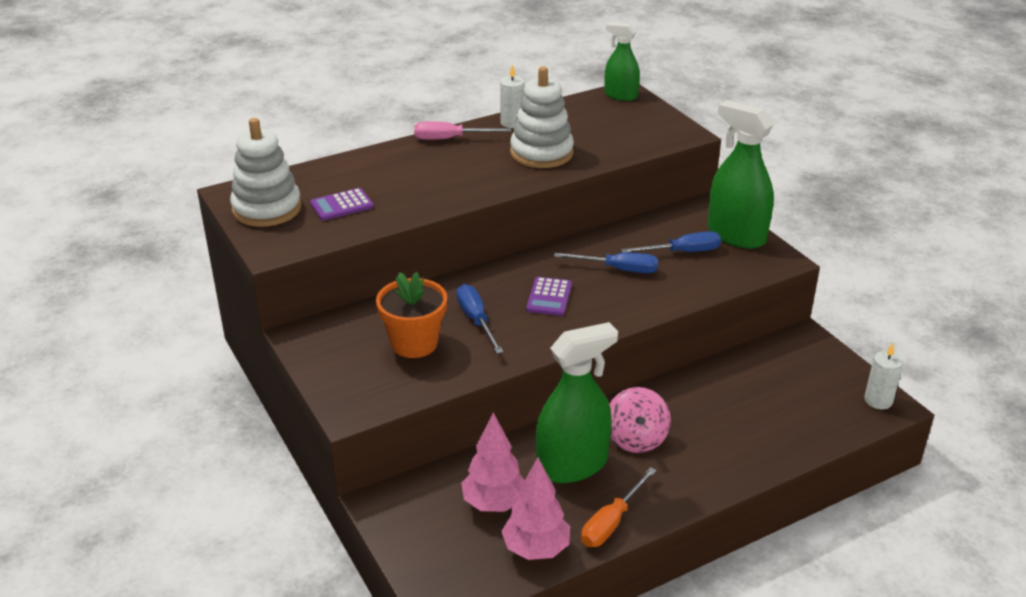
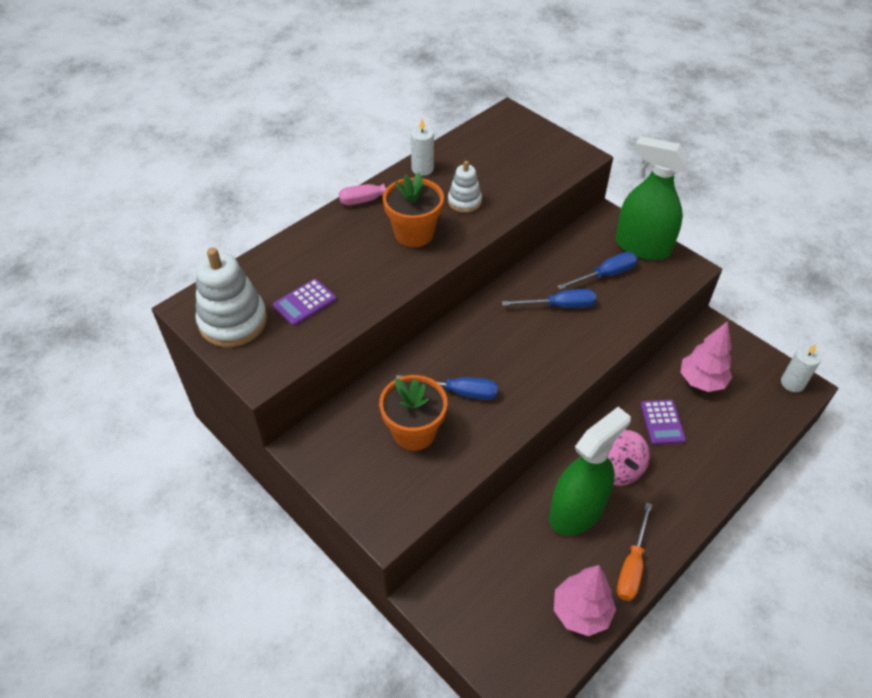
camera: 15 degrees left, 15 degrees up
blue screwdriver [456,284,503,354] -> blue screwdriver turned 135 degrees clockwise [396,375,498,400]
pink tree [461,413,525,512] -> pink tree moved to [681,321,732,392]
white stacking toy [510,66,574,168] -> white stacking toy [448,161,482,213], size x0.57
purple calculator [526,277,572,316] -> purple calculator moved to [641,400,686,445]
green spray bottle [604,22,640,101] -> none
none -> orange flower pot [383,172,444,247]

